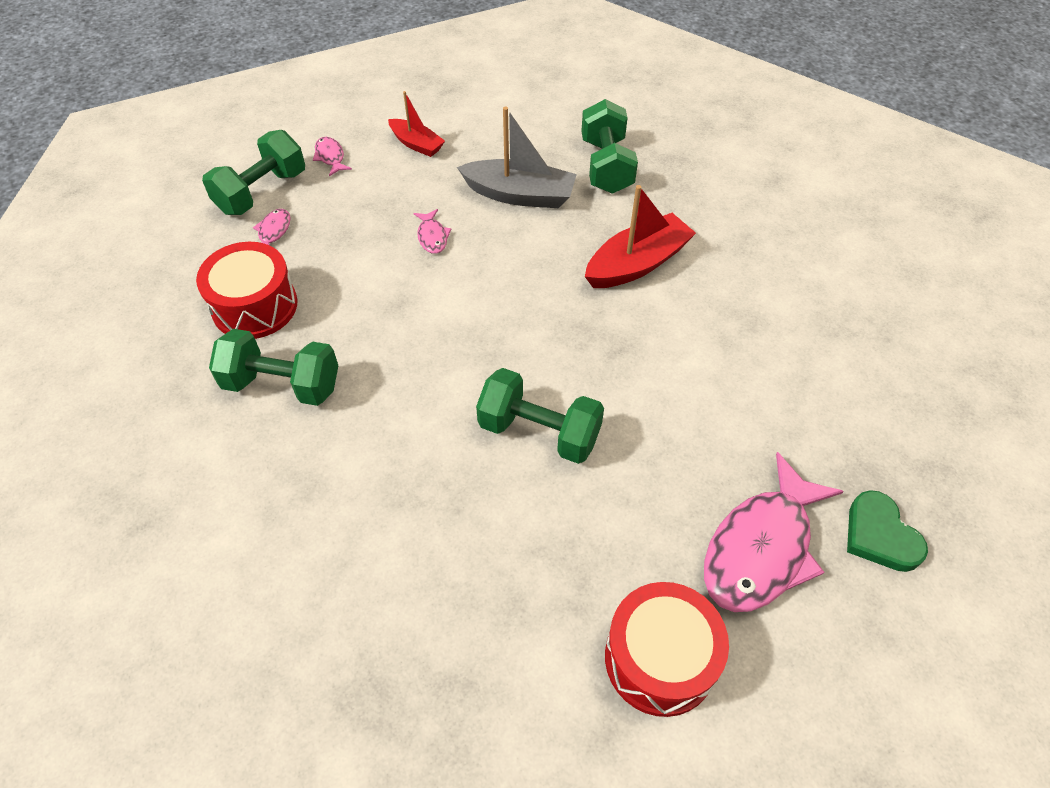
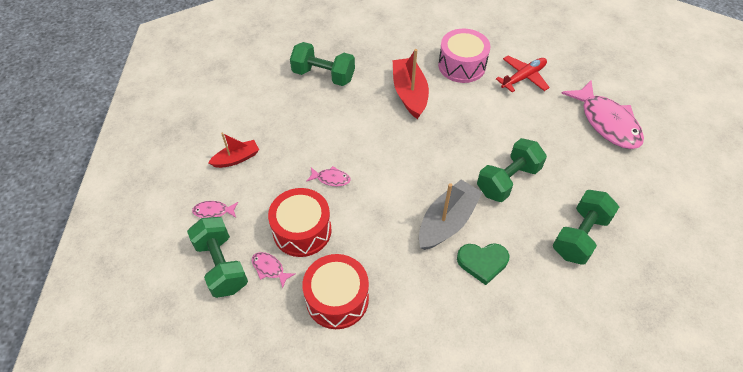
camera: 65 degrees left, 0 degrees up
green dumbbell [209,329,338,406] -> green dumbbell moved to [553,190,619,265]
grey boat [457,107,577,208] -> grey boat moved to [419,180,483,250]
red drum [605,582,729,717] -> red drum moved to [268,188,332,257]
green heart [847,490,928,572] -> green heart moved to [457,243,510,285]
none -> pink drum [438,29,490,83]
none -> red plane [496,56,550,92]

